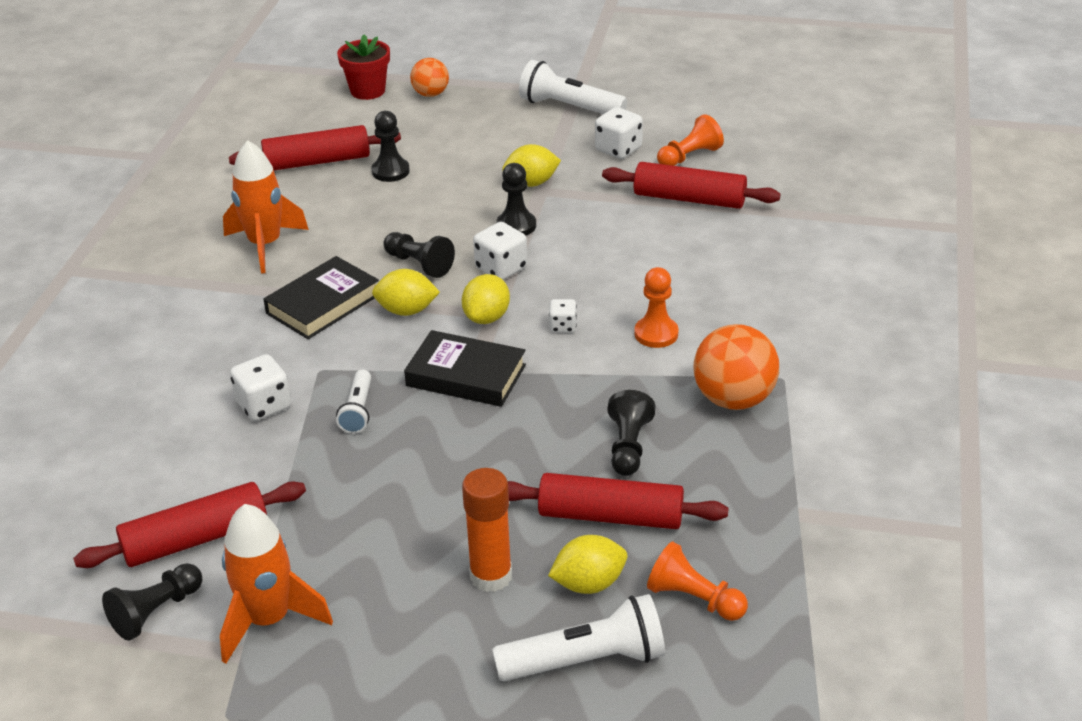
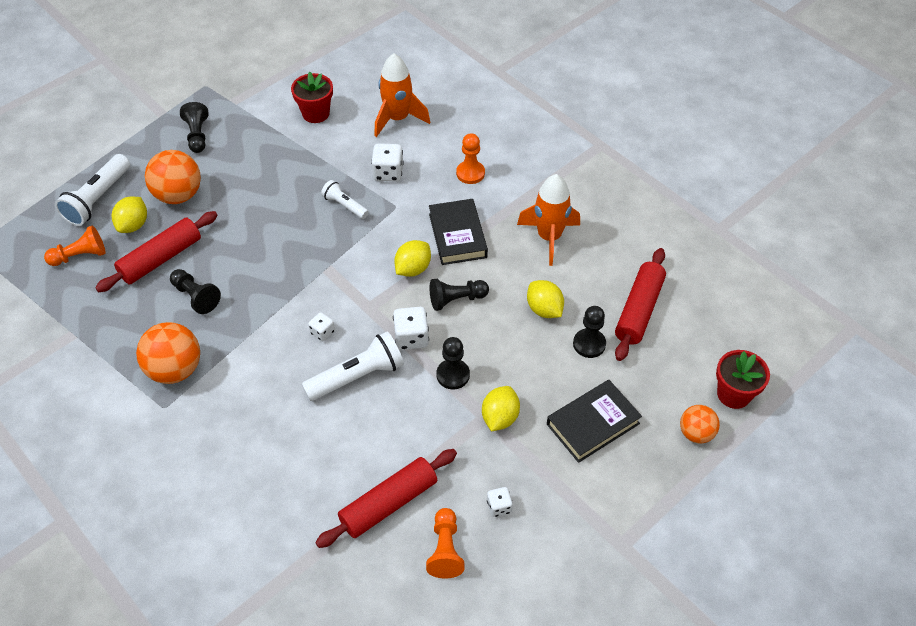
camera: 125 degrees right, 15 degrees up
red rolling pin [73,481,306,568] -> red flower pot [291,72,333,123]
black pawn [102,563,202,641] -> black pawn moved to [180,102,209,153]
orange rocket [220,504,333,664] -> orange rocket moved to [374,53,430,137]
black book [404,330,526,407] -> black book moved to [547,380,642,463]
yellow lemon [462,274,510,324] -> yellow lemon moved to [527,280,564,318]
orange glue stick [462,468,512,592] -> orange ball [145,150,201,204]
white flashlight [519,60,627,114] -> white flashlight moved to [302,331,404,401]
white dice [595,107,643,159] -> white dice [487,487,513,517], size x0.60
orange pawn [634,267,678,348] -> orange pawn moved to [456,133,485,184]

